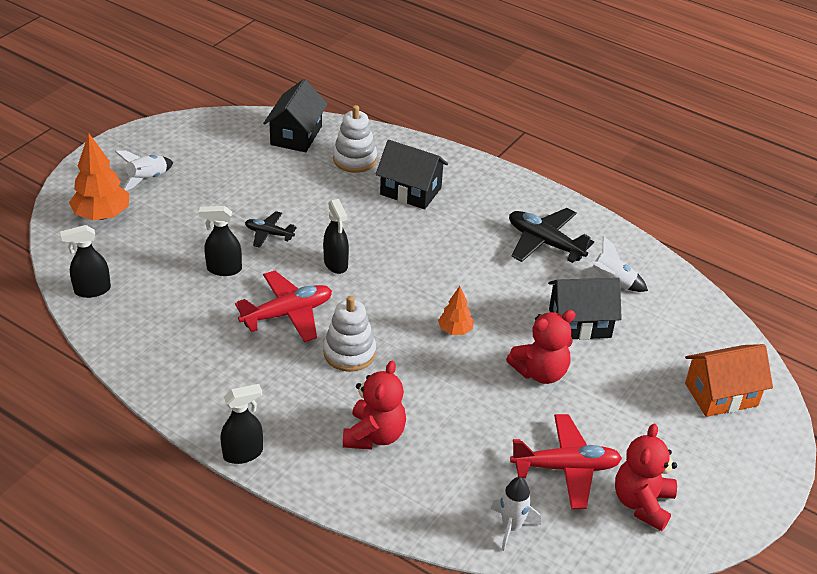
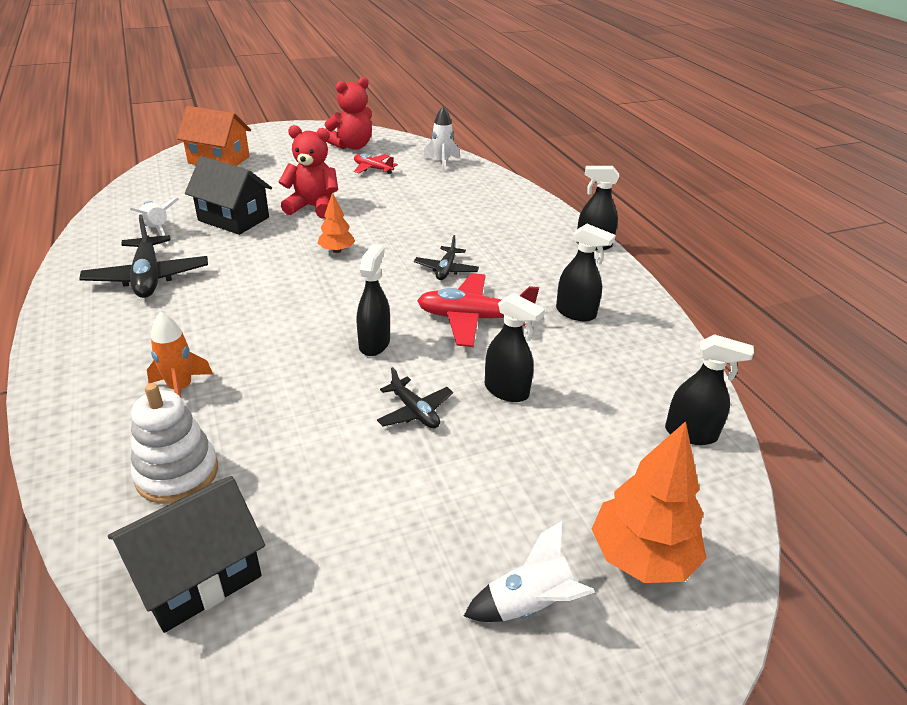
camera: 145 degrees left, 5 degrees down
white stacking toy [323,296,376,372] -> black plane [414,235,479,280]
red teddy bear [343,361,406,450] -> none
black house [376,140,448,209] -> orange rocket [147,312,213,397]
red plane [510,414,622,509] -> red plane [354,153,398,174], size x0.57
none -> black spray bottle [556,224,616,321]

